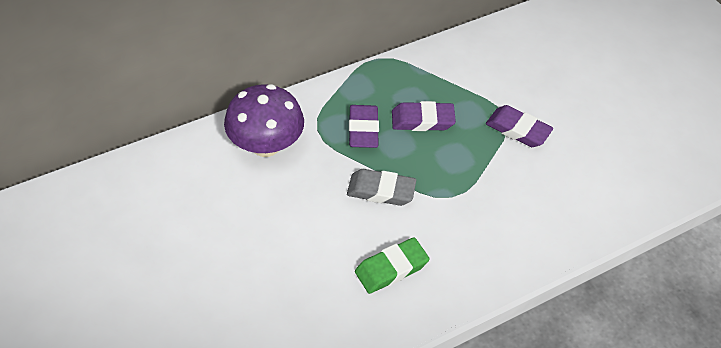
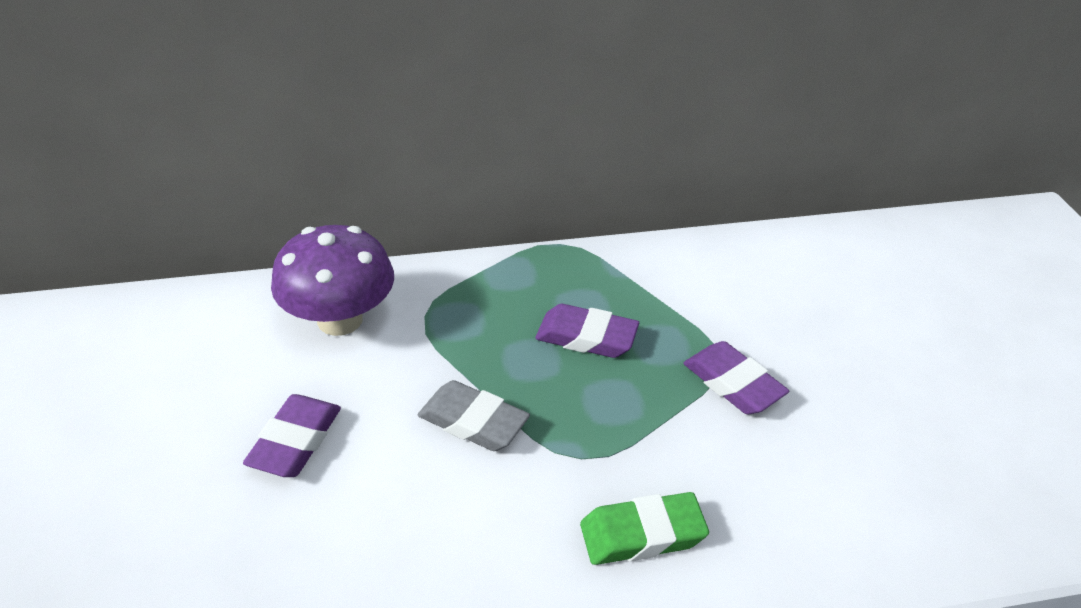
camera: 20 degrees right, 10 degrees down
purple eraser [349,105,379,148] -> purple eraser moved to [243,394,341,477]
green eraser [355,237,430,294] -> green eraser moved to [580,492,709,565]

